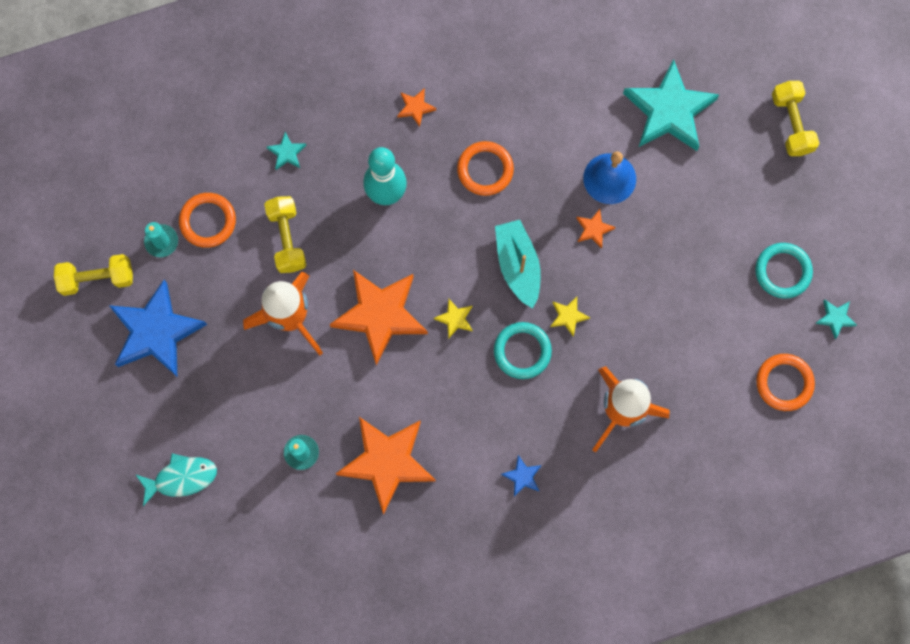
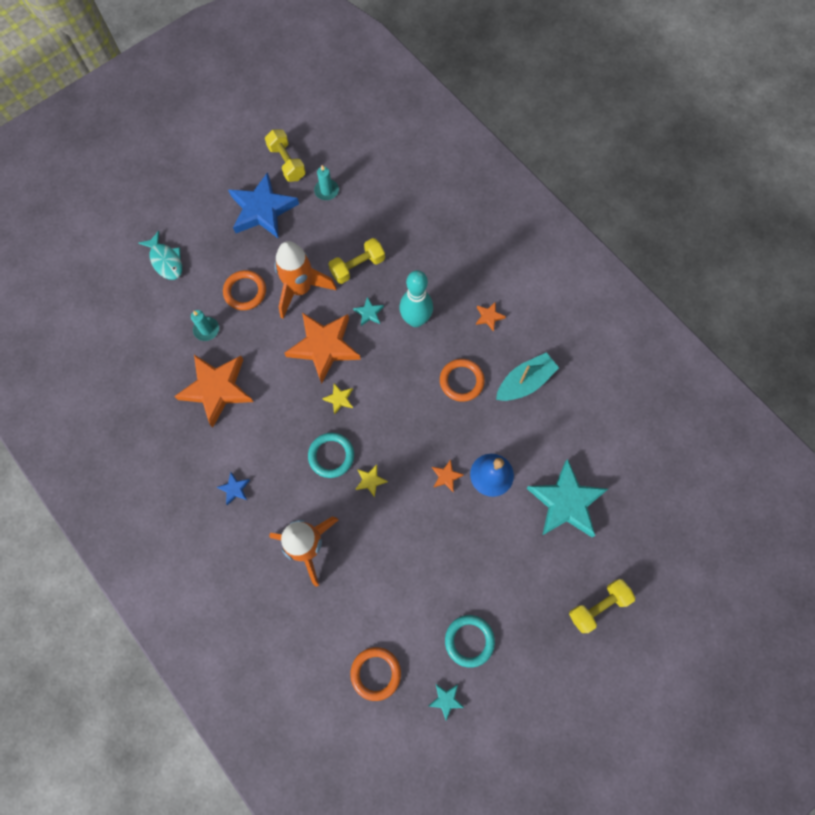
camera: 70 degrees right, 5 degrees down
orange ring [179,193,236,248] -> orange ring moved to [223,270,266,310]
turquoise star [267,132,306,170] -> turquoise star moved to [353,297,384,326]
turquoise boat [495,220,541,309] -> turquoise boat moved to [496,352,559,401]

